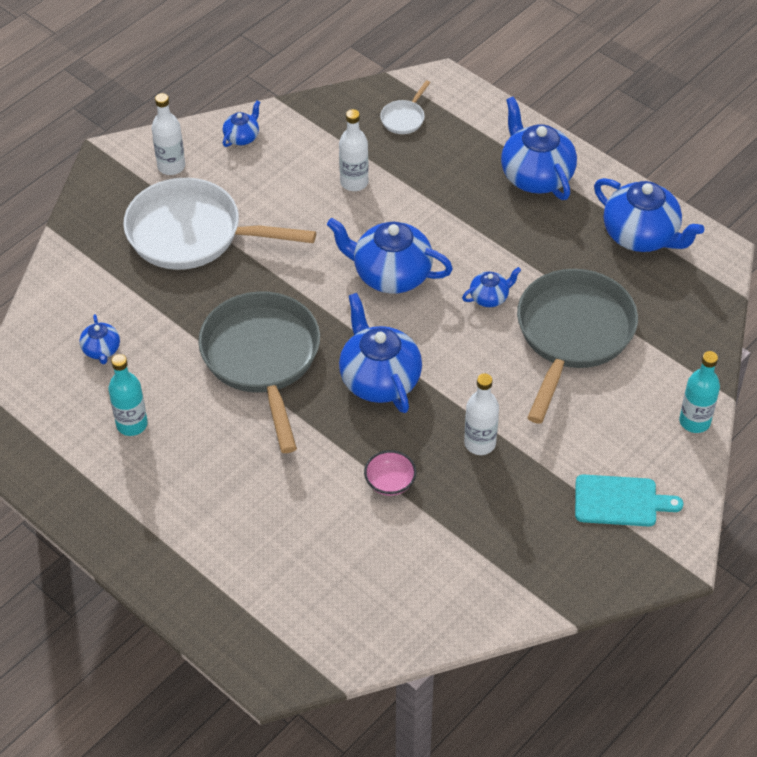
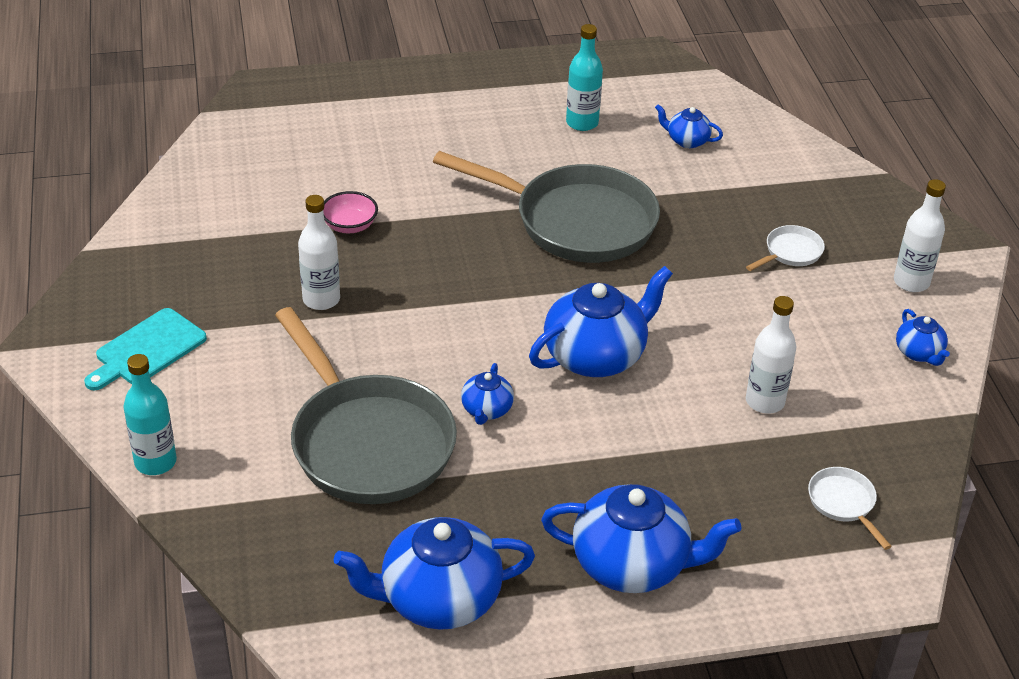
camera: 125 degrees right, 10 degrees down
white pan [123,178,316,270] -> white pan [746,225,825,271], size x0.41
blue teapot [339,293,422,413] -> none

